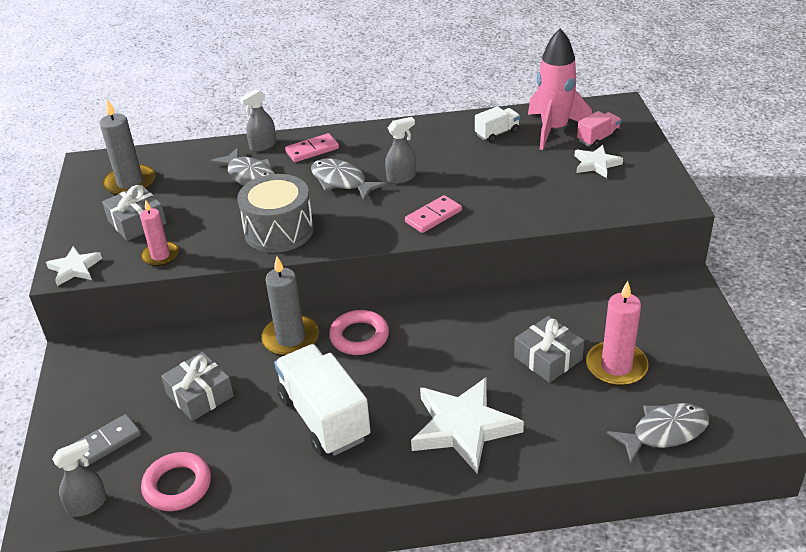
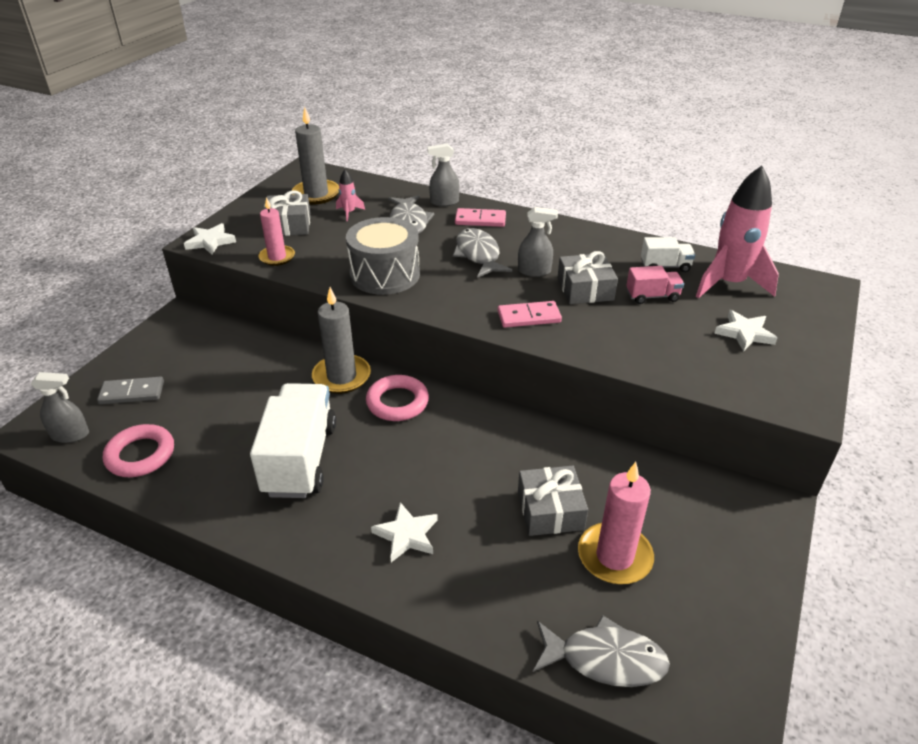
camera: 30 degrees right, 0 degrees up
grey gift [161,352,234,421] -> grey gift moved to [557,251,618,304]
white star [411,377,524,474] -> white star [371,502,438,562], size x0.53
pink truck [577,111,621,148] -> pink truck moved to [626,266,684,304]
none -> pink rocket [336,170,365,221]

